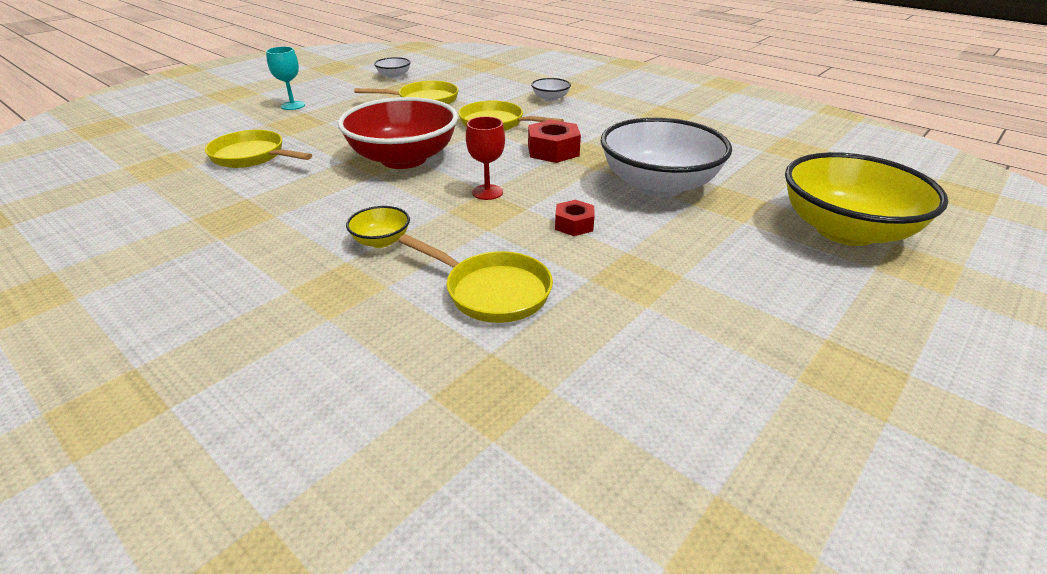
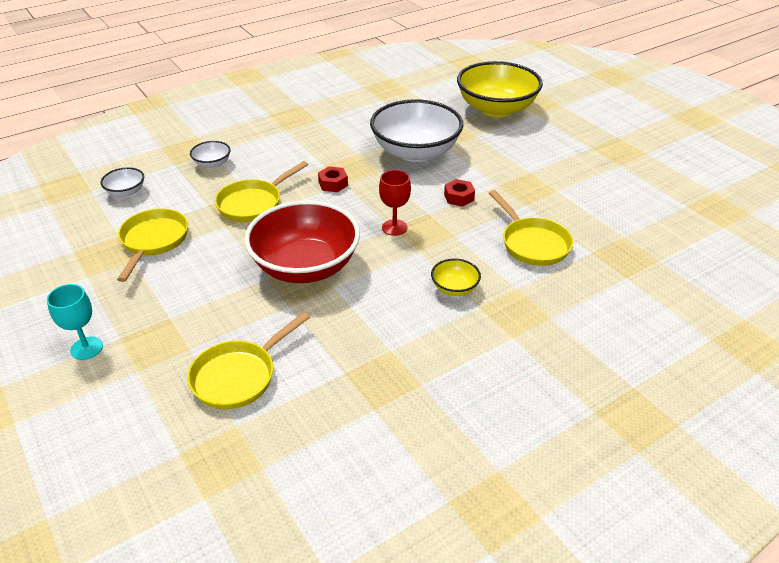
camera: 75 degrees left, 5 degrees up
white bowl [374,57,411,79] -> white bowl moved to [101,167,144,197]
yellow pan [398,234,553,323] -> yellow pan turned 105 degrees clockwise [489,190,573,266]
red nut [528,120,581,163] -> red nut [318,166,348,192], size x0.62

